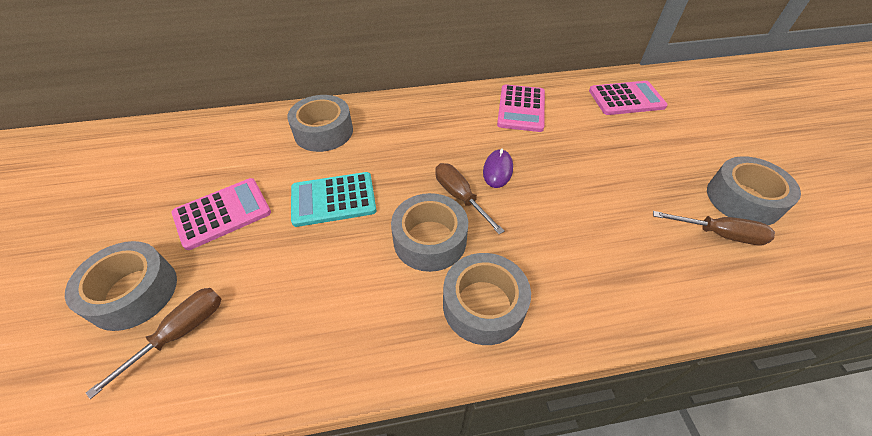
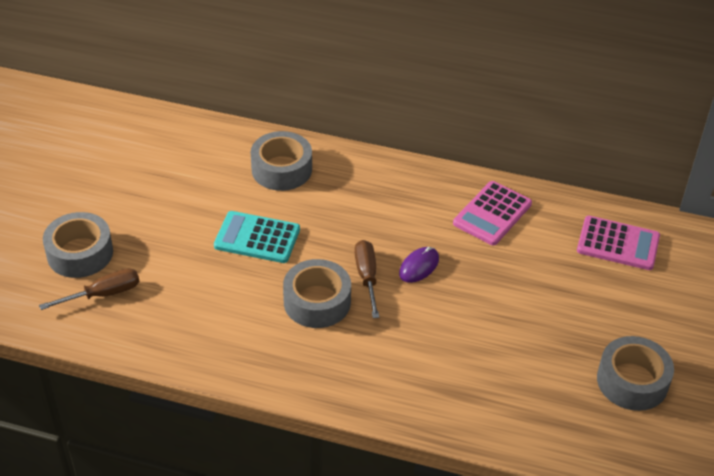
camera: 25 degrees right, 5 degrees down
pink calculator [171,178,271,250] -> none
grey tape [443,253,531,345] -> none
brown screwdriver [653,211,775,245] -> none

